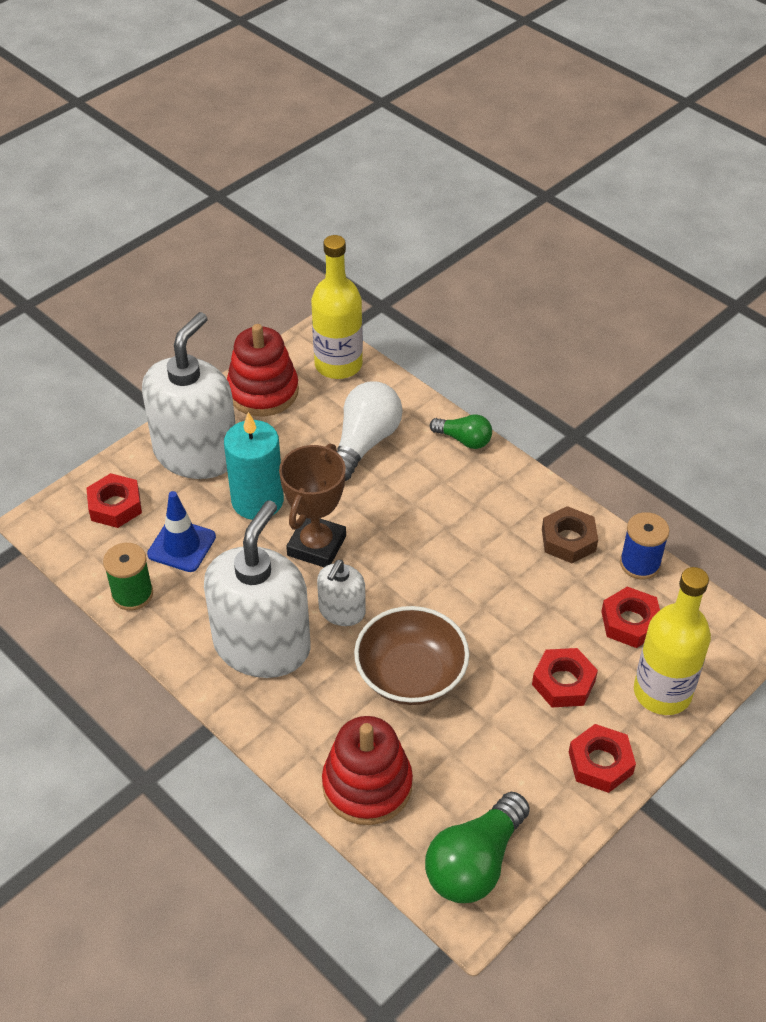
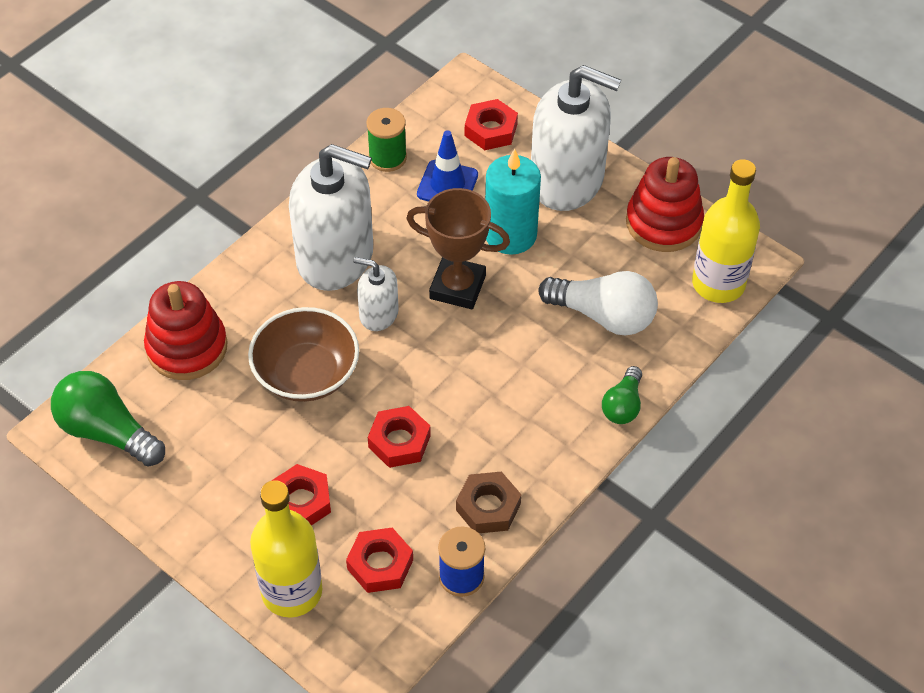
camera: 85 degrees right, 5 degrees up
red nut [569,724,636,793] -> red nut moved to [368,406,431,468]

